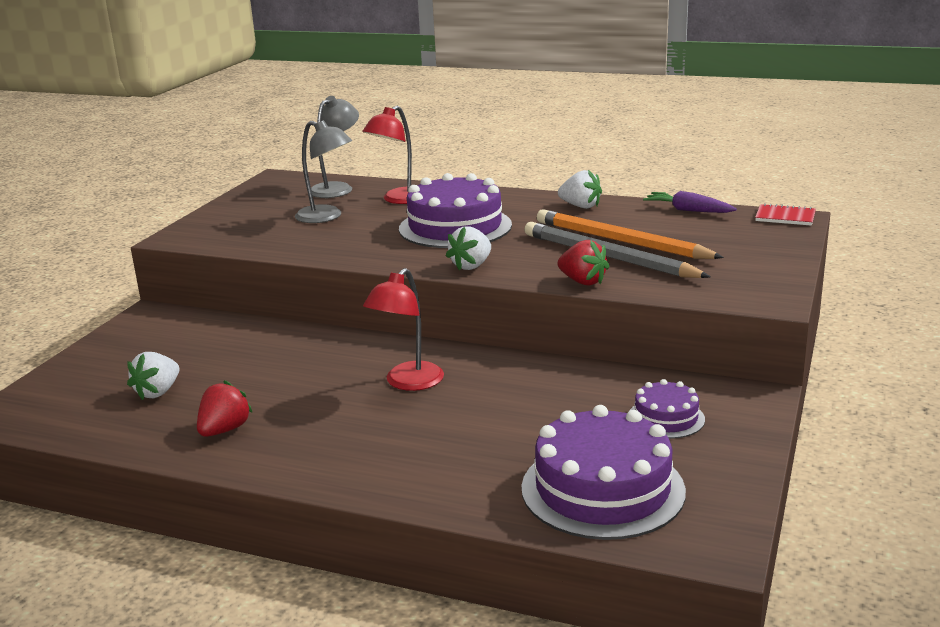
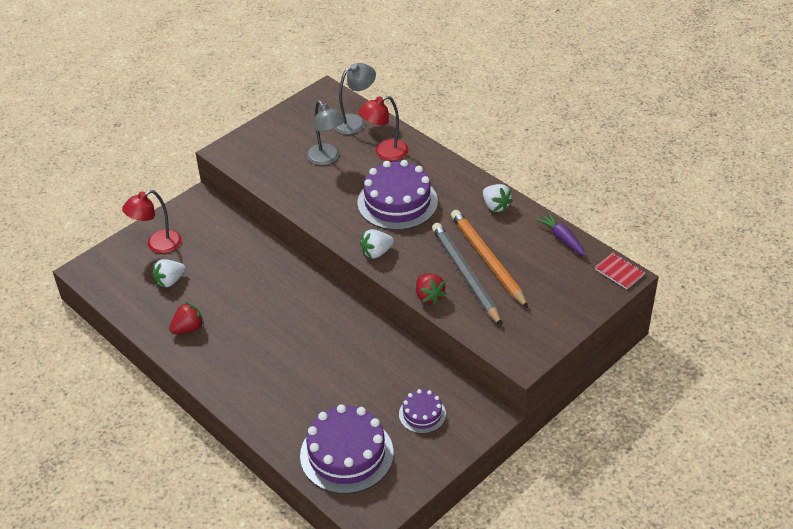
camera: 25 degrees right, 20 degrees up
red lamp [363,268,444,391] -> red lamp moved to [122,190,182,253]

